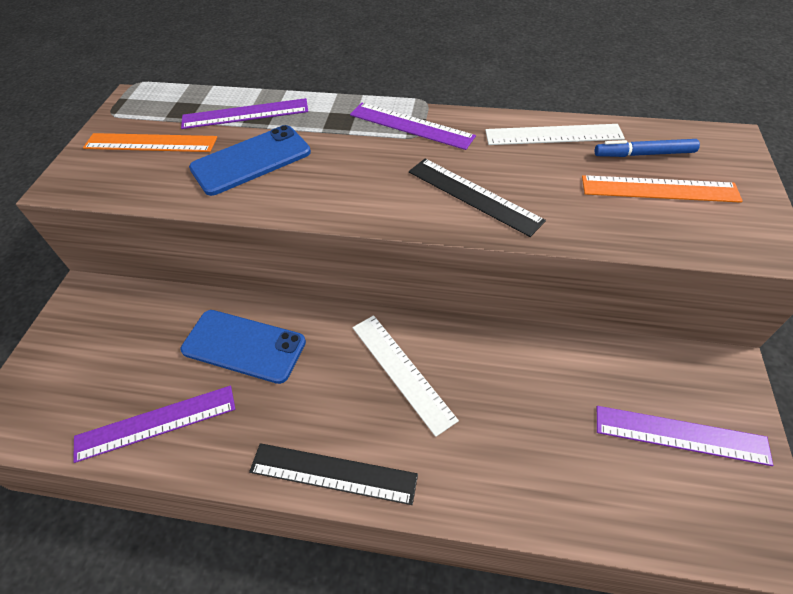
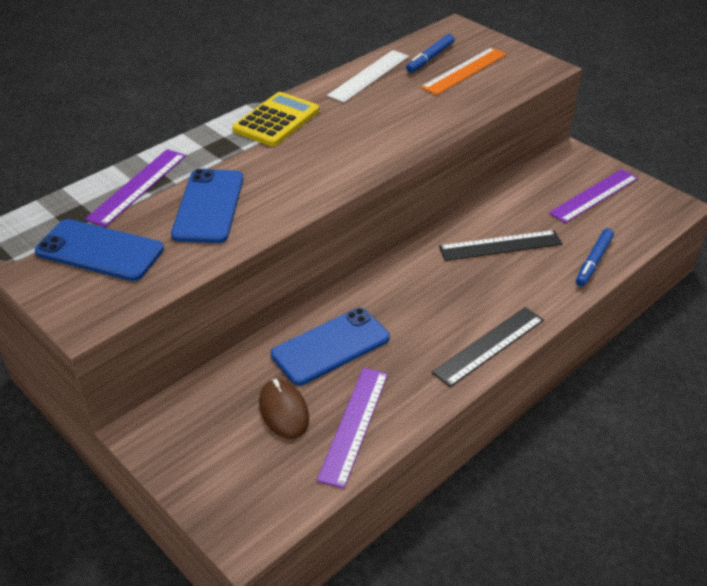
camera: 55 degrees left, 10 degrees down
orange ruler [83,133,217,152] -> blue phone [35,219,164,281]
purple ruler [350,103,476,150] -> yellow calculator [232,92,319,147]
white ruler [353,315,459,437] -> none
black ruler [409,159,546,237] -> black ruler moved to [439,230,563,261]
none -> brown mouse [259,379,309,439]
none -> blue marker [576,228,614,286]

